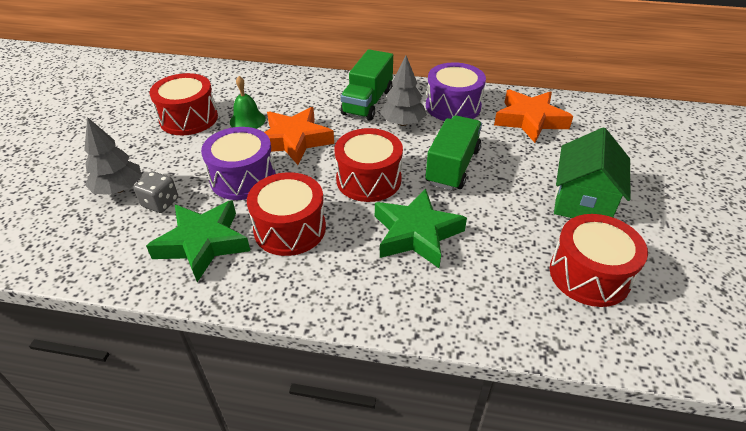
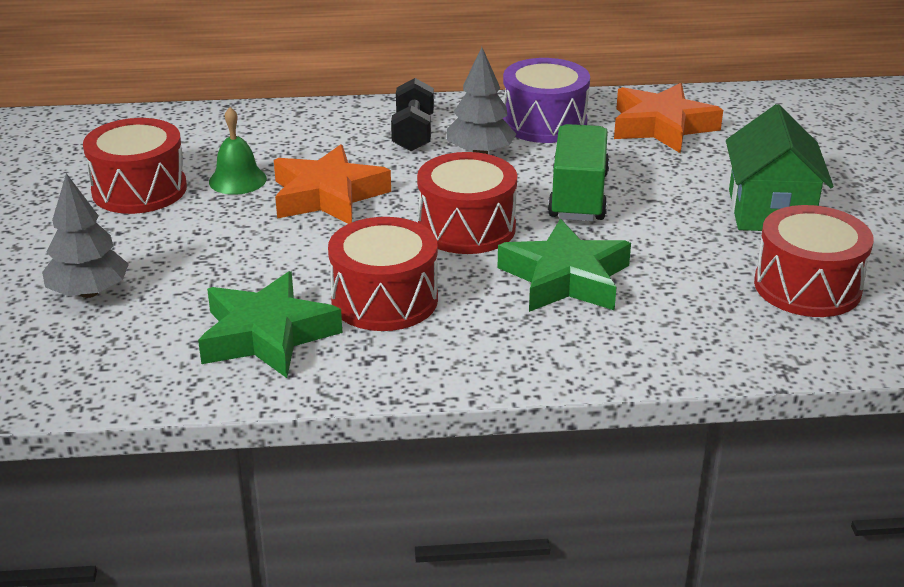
camera: 15 degrees left, 10 degrees down
grey dice [133,171,178,213] -> none
purple drum [201,127,276,200] -> none
green truck [341,49,393,121] -> black dumbbell [391,78,434,151]

